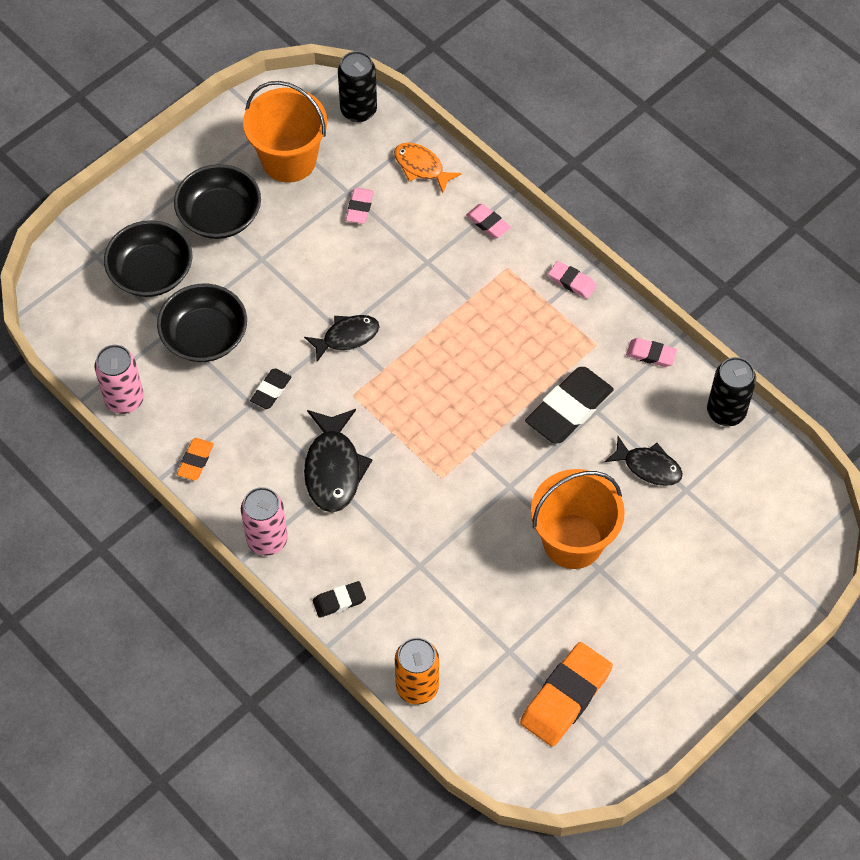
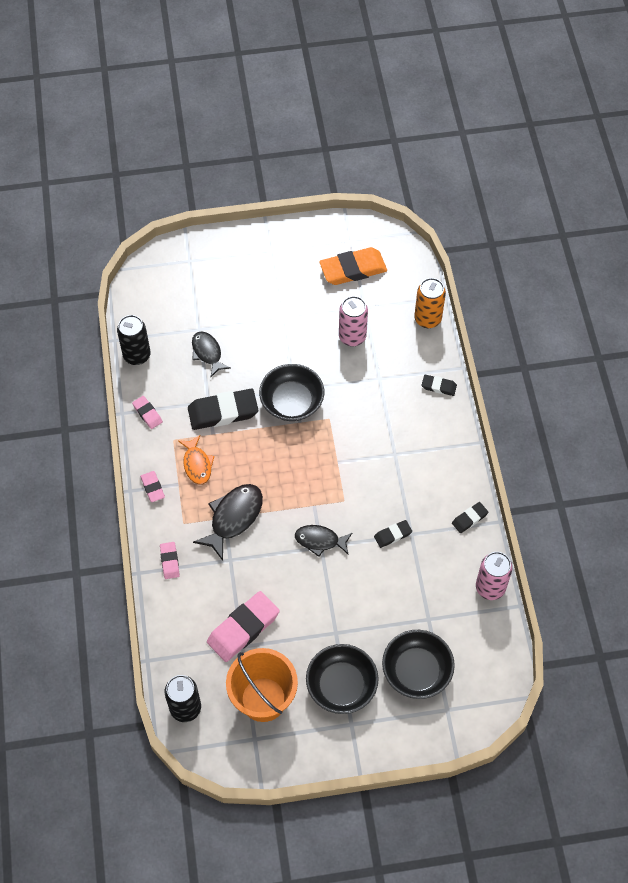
camera: 145 degrees left, 0 degrees up
black bowl [157,284,247,362] -> black bowl moved to [259,364,324,421]
orange eraser [177,438,214,481] -> black eraser [452,502,488,533]
pink can [241,487,288,556] -> pink can moved to [339,296,368,346]
black fish [304,409,372,513] -> black fish moved to [193,484,263,561]
pink eraser [346,188,374,224] -> pink eraser [207,591,280,662], size x1.98
orange fish [394,143,462,193] -> orange fish moved to [178,435,215,485]
orange bucket [531,469,625,569] -> none

